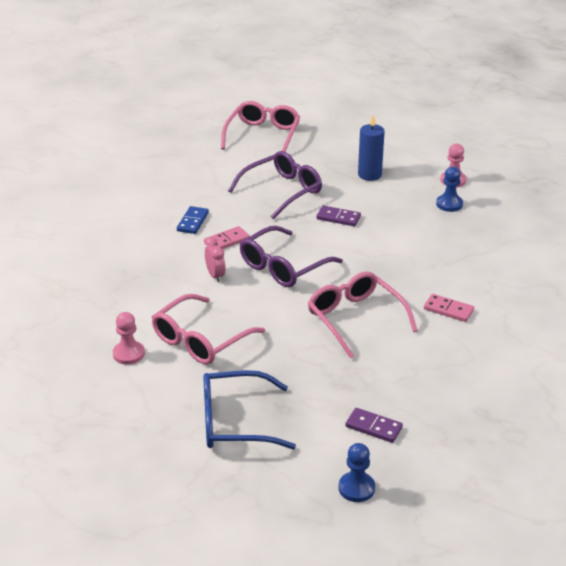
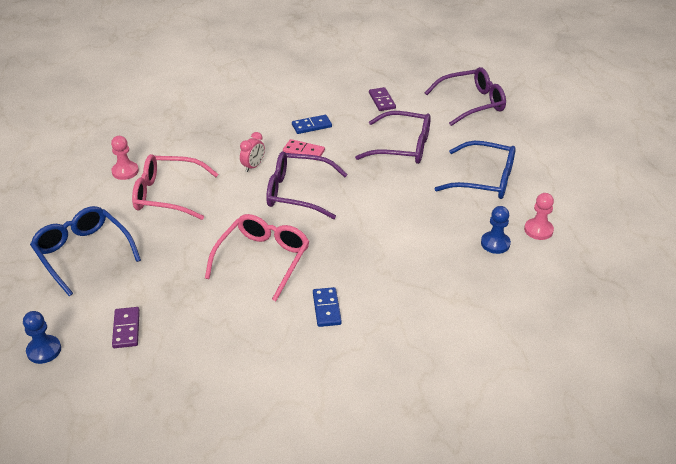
camera: 55 degrees right, 5 degrees up
pink glasses [221,101,300,152] -> purple glasses [425,67,506,126]
purple domino [317,206,361,226] -> purple domino moved to [369,87,396,111]
blue candle [358,115,385,181] -> blue glasses [434,141,516,199]
pink domino [424,294,474,322] -> blue domino [313,287,342,327]

